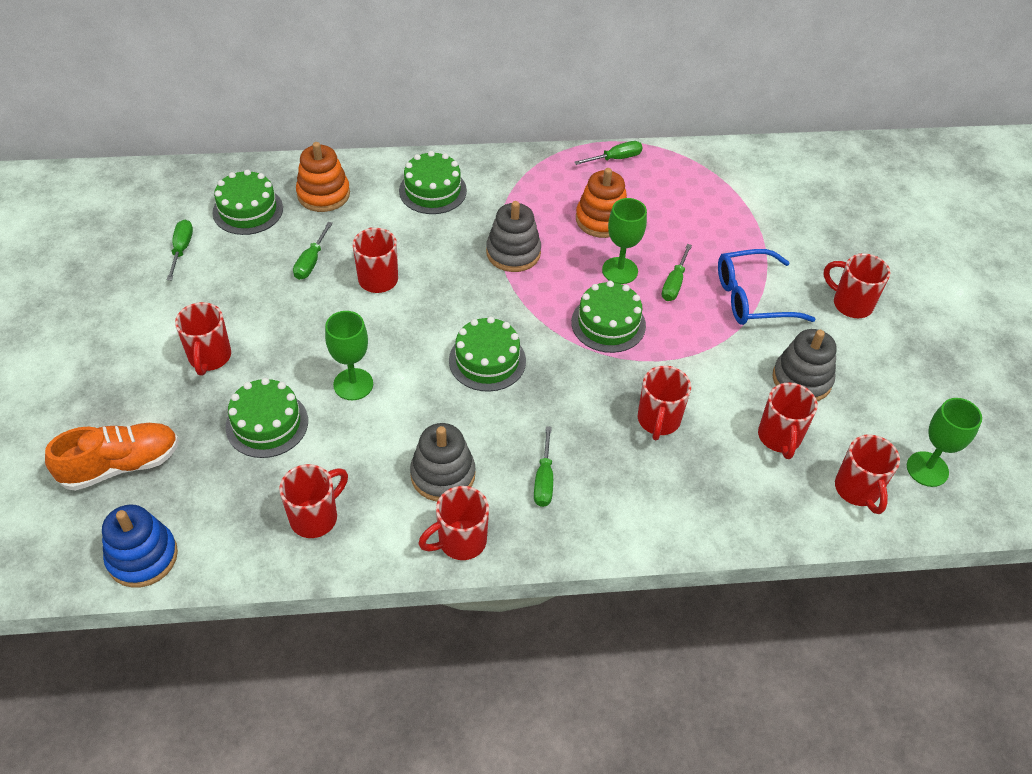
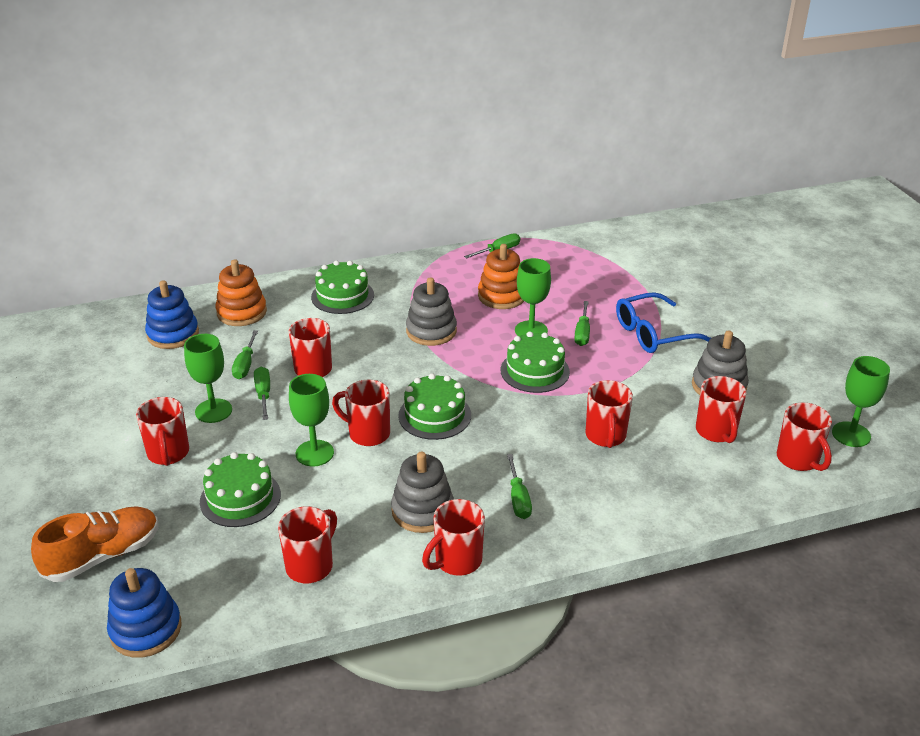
camera: 10 degrees left, 15 degrees down
green screwdriver [167,220,193,280] -> green screwdriver moved to [254,367,270,420]
green cake [213,169,283,235] -> blue stacking toy [145,280,199,349]
red mug [823,253,890,318] -> red mug moved to [332,380,390,446]
none -> green goblet [184,334,232,423]

